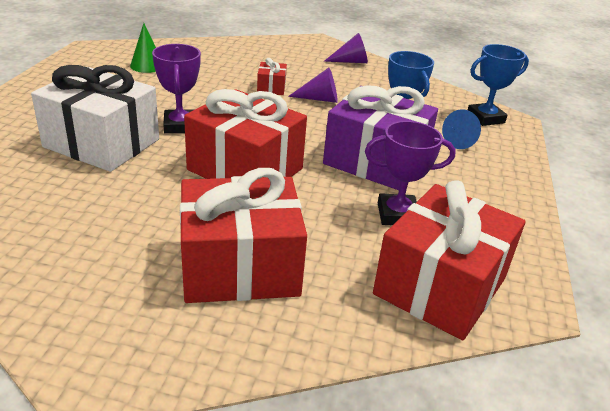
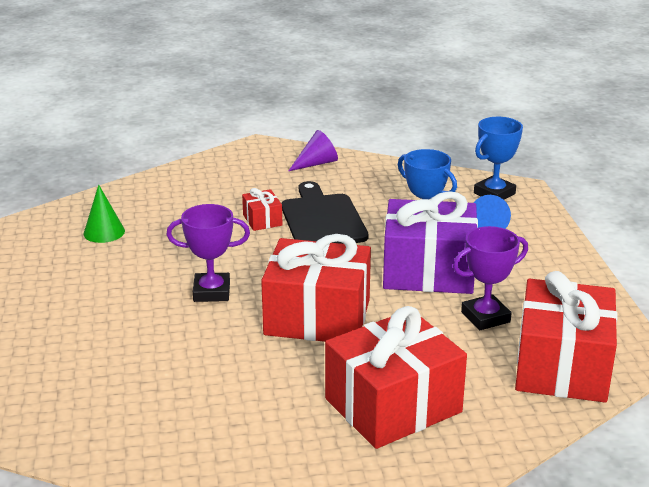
camera: 20 degrees left, 5 degrees down
white gift [31,65,159,172] -> none
purple trophy [152,44,201,134] -> purple trophy turned 60 degrees counterclockwise [167,204,250,302]
purple cone [288,68,338,103] -> black cutting board [281,181,368,244]

